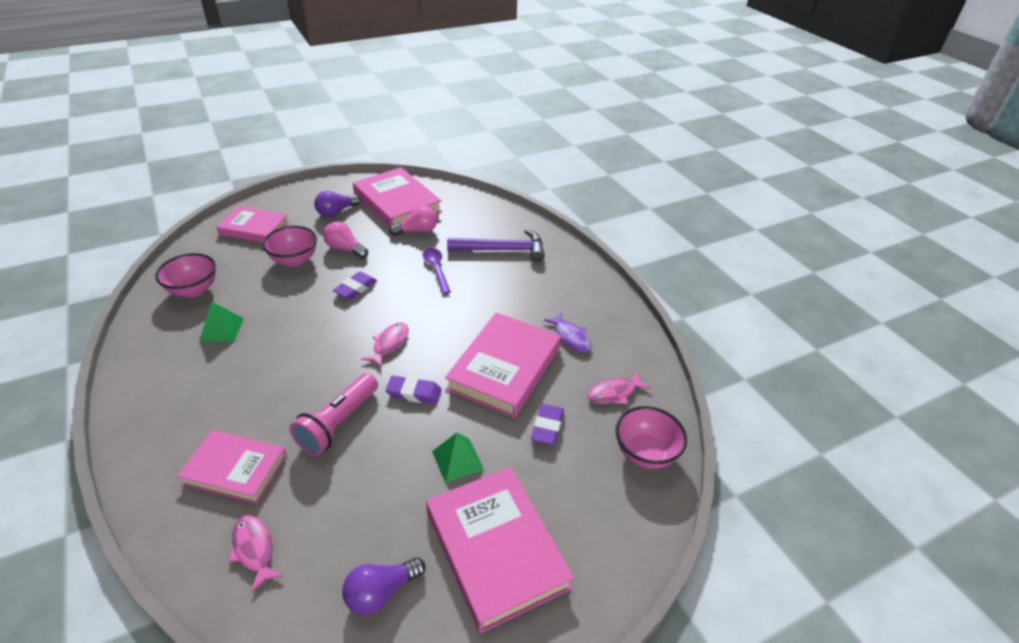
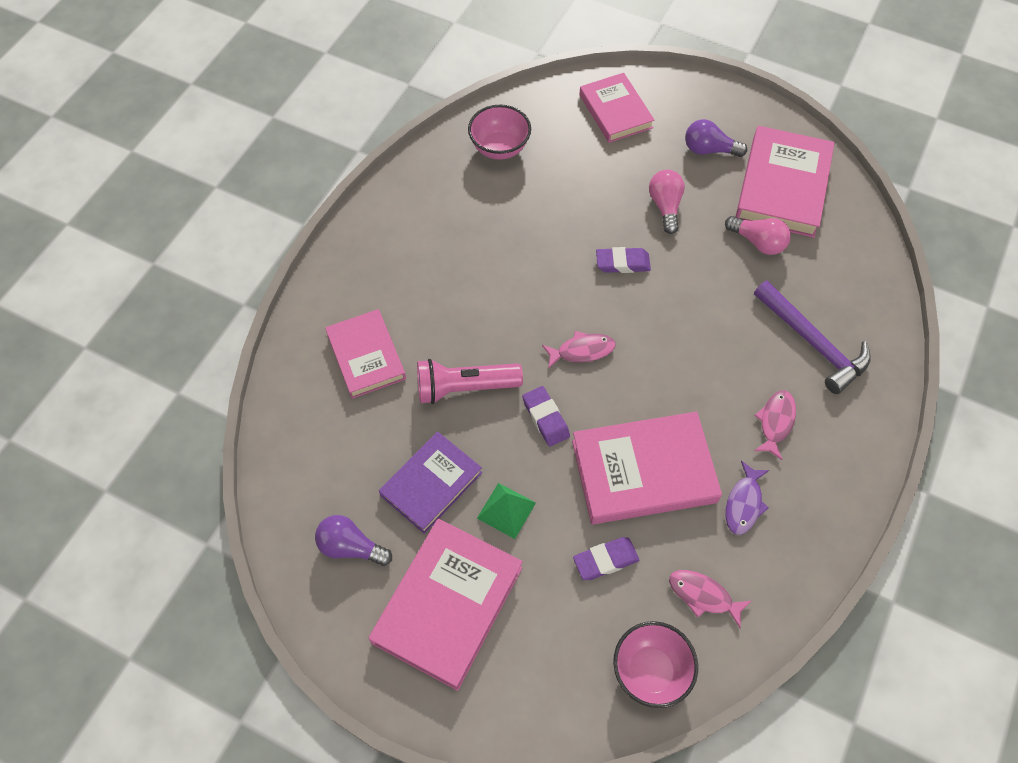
camera: 55 degrees right, 20 degrees up
green pyramid [200,301,244,341] -> none
pink fish [228,515,284,593] -> pink fish moved to [754,390,796,460]
pink bowl [262,226,317,267] -> none
purple spoon [422,248,451,294] -> none
none -> purple book [379,432,482,534]

